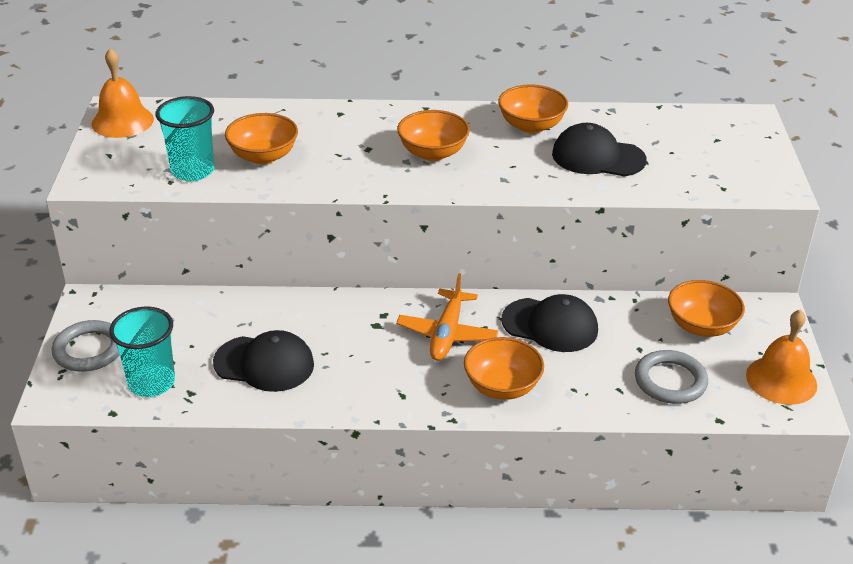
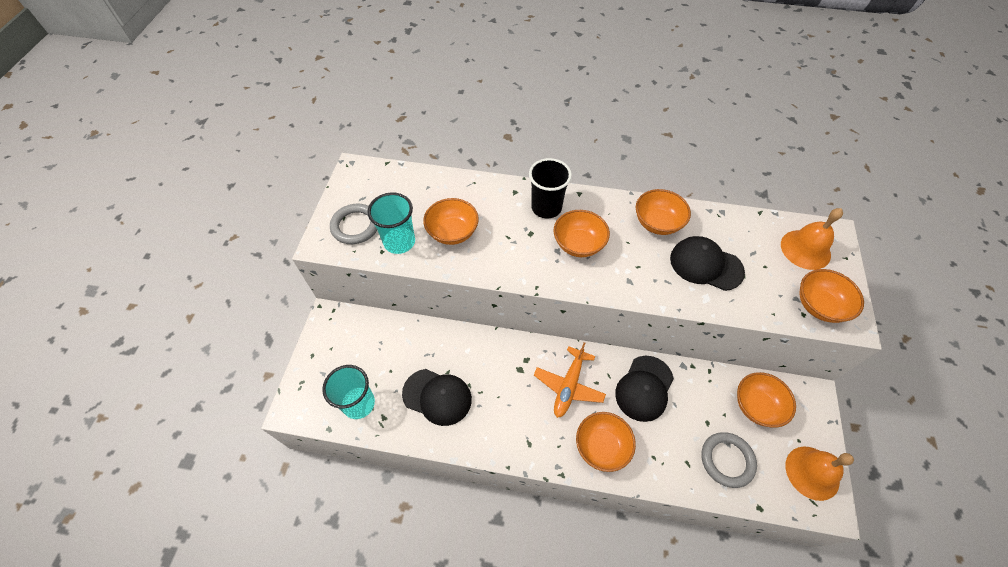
camera: 10 degrees right, 20 degrees up
grey ring [52,320,120,372] -> grey ring moved to [330,204,377,244]
orange bell [91,48,154,138] -> orange bell moved to [781,208,843,270]
black cap [501,294,598,352] -> black cap turned 90 degrees clockwise [615,356,674,422]
none -> black cup [529,158,572,219]
none -> orange bowl [799,269,864,323]

